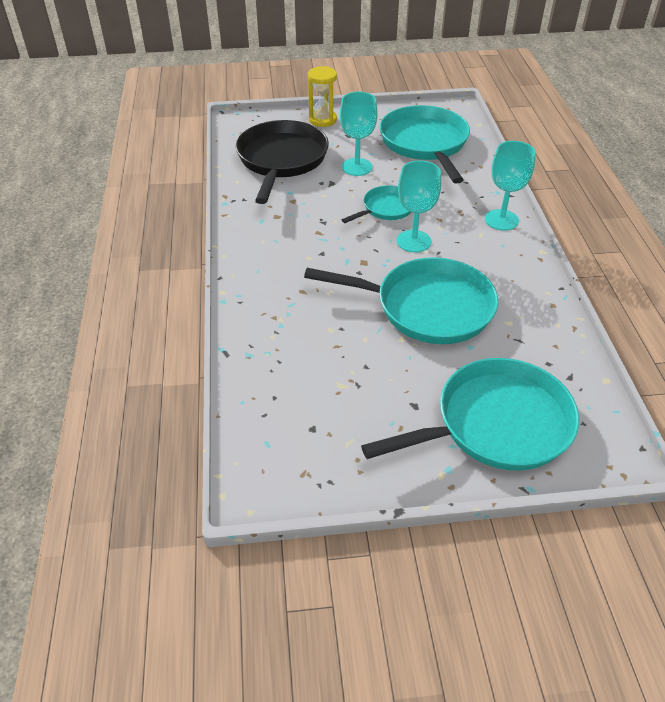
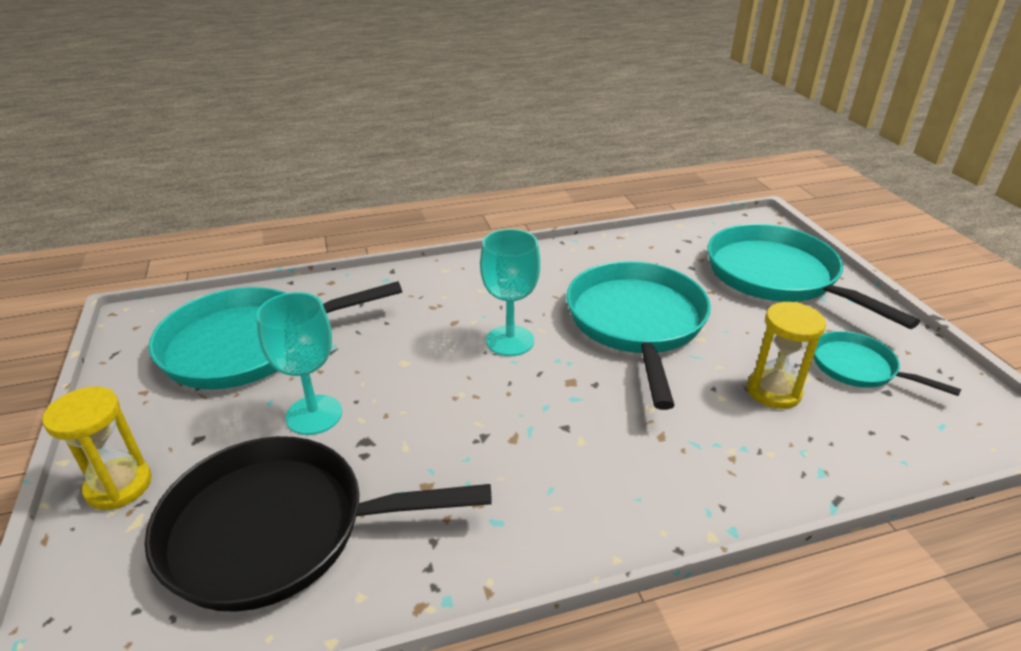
camera: 100 degrees left, 10 degrees down
turquoise pan [342,185,411,223] -> turquoise pan moved to [814,331,961,396]
turquoise goblet [485,141,536,231] -> none
none -> yellow hourglass [747,302,826,409]

